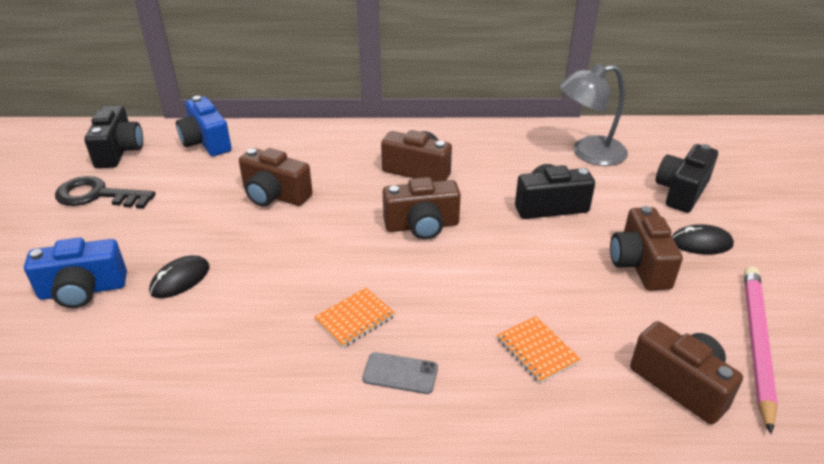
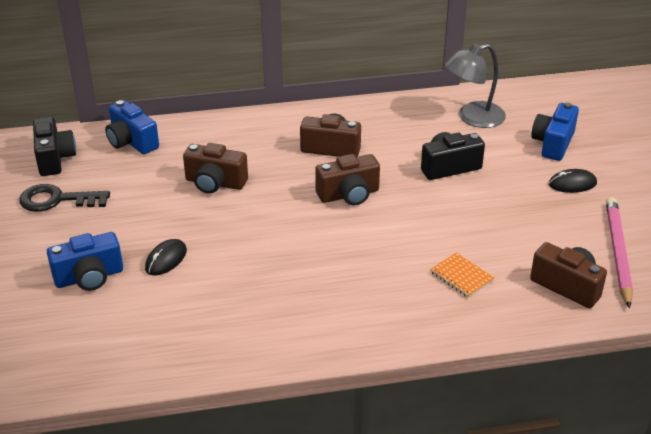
camera: 10 degrees left, 0 degrees up
orange notebook [314,288,396,348] -> none
grey phone [362,352,438,394] -> none
brown camera [610,206,683,290] -> none
black camera [656,144,718,213] -> blue camera [531,103,579,161]

